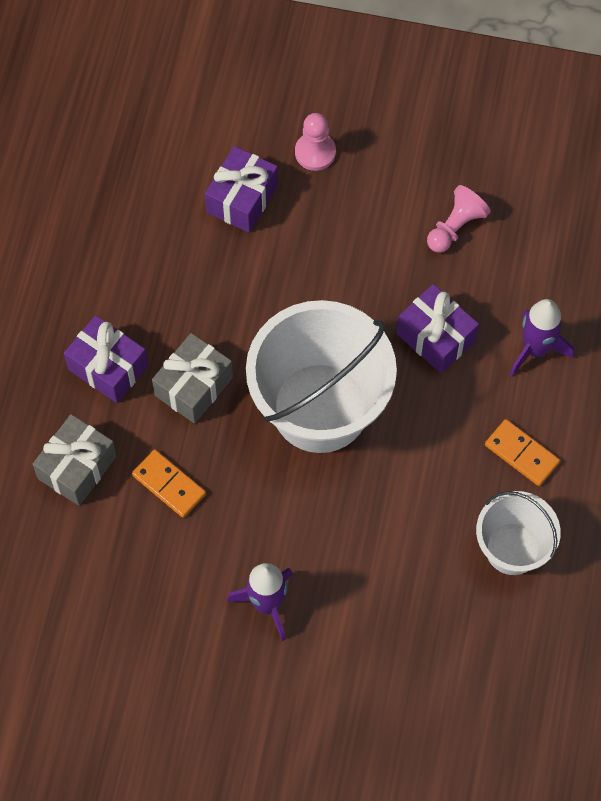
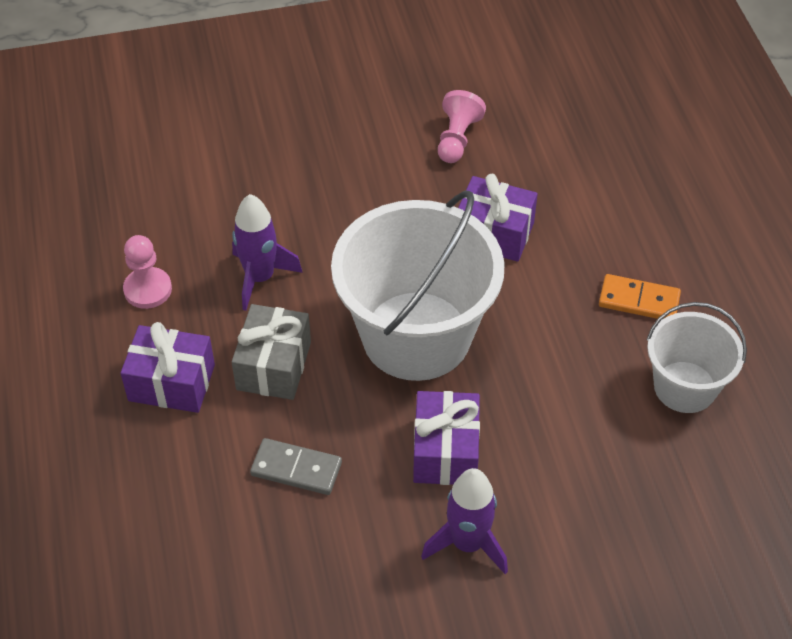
camera: 25 degrees left, 15 degrees down
grey gift [33,414,117,506] -> none
orange domino [132,449,206,518] -> grey domino [250,438,342,495]
purple gift [205,146,278,233] -> purple gift moved to [413,391,480,485]
pink pawn [295,113,336,171] -> pink pawn moved to [123,235,172,309]
purple rocket [510,299,574,376] -> purple rocket moved to [232,194,303,311]

